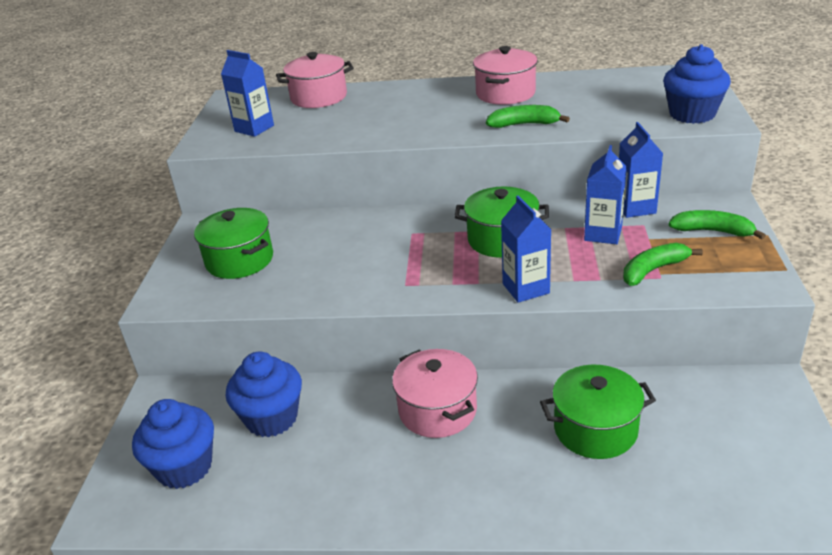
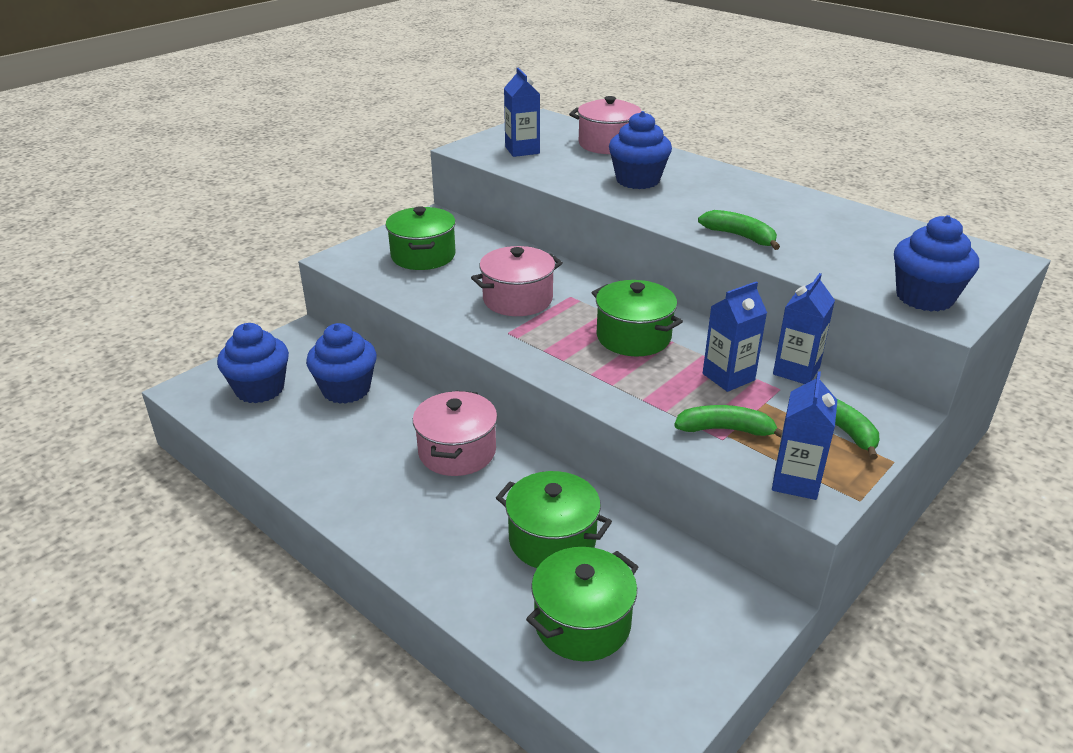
camera: 35 degrees right, 0 degrees up
pink pot [473,46,538,105] -> pink pot moved to [471,246,563,316]
blue carton [501,195,552,303] -> blue carton moved to [772,371,837,500]
none -> green pot [526,547,638,661]
none -> blue cupcake [609,111,672,189]

